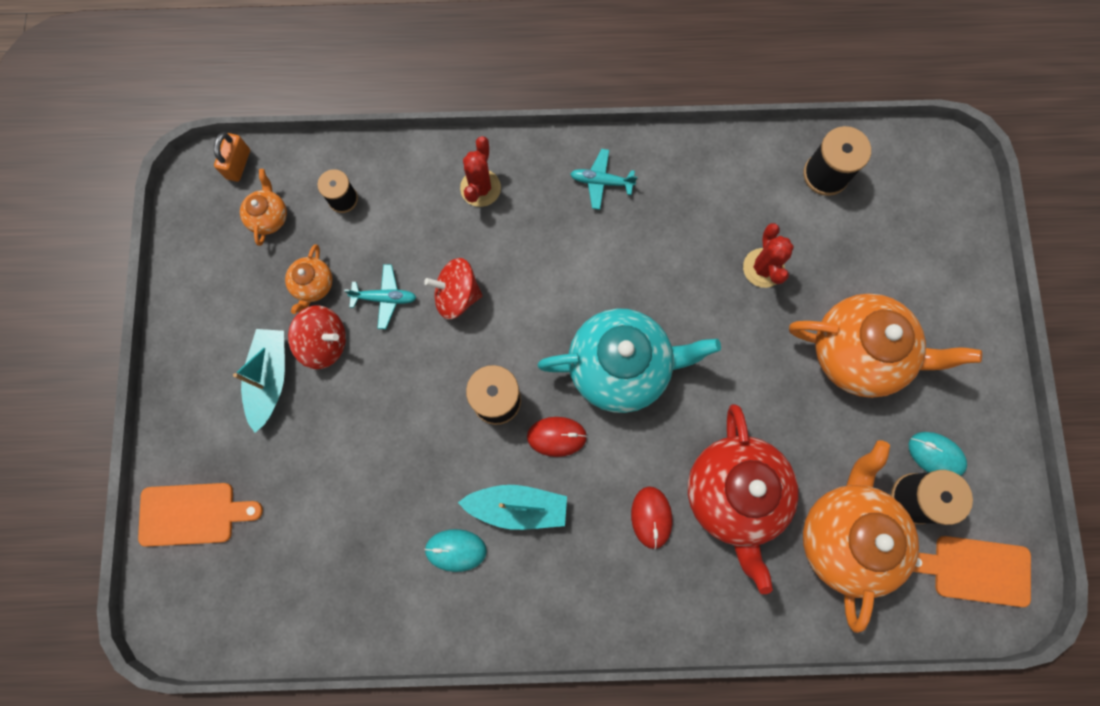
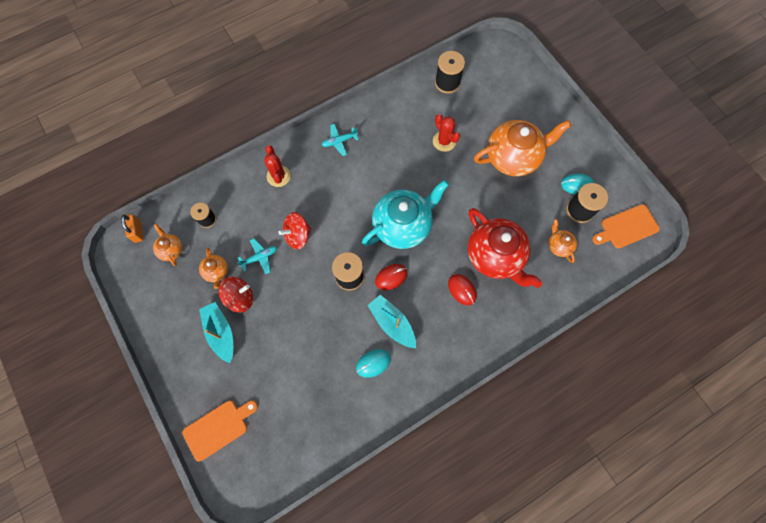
camera: 30 degrees left, 5 degrees down
turquoise boat [458,485,567,530] -> turquoise boat turned 105 degrees counterclockwise [367,295,416,348]
orange teapot [803,440,919,633] -> orange teapot [548,219,577,263], size x0.46

